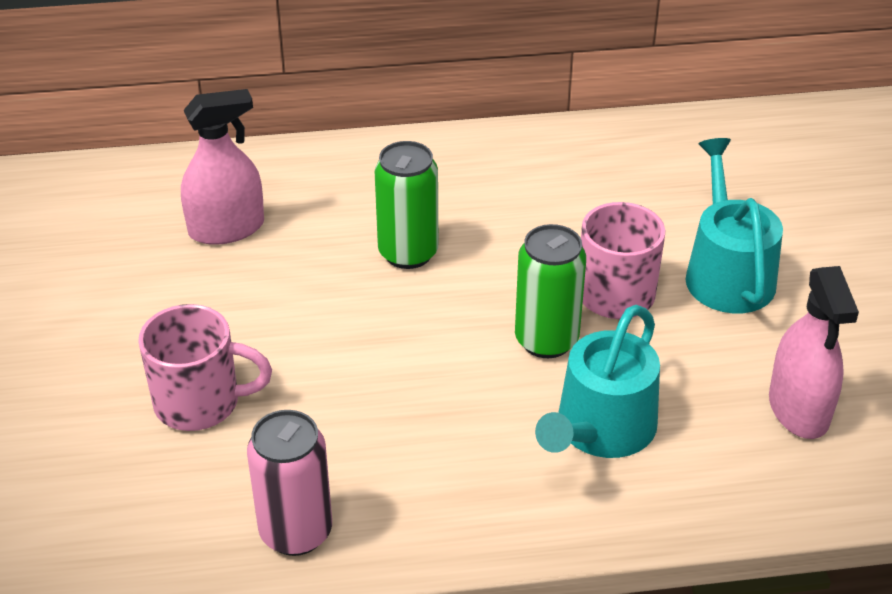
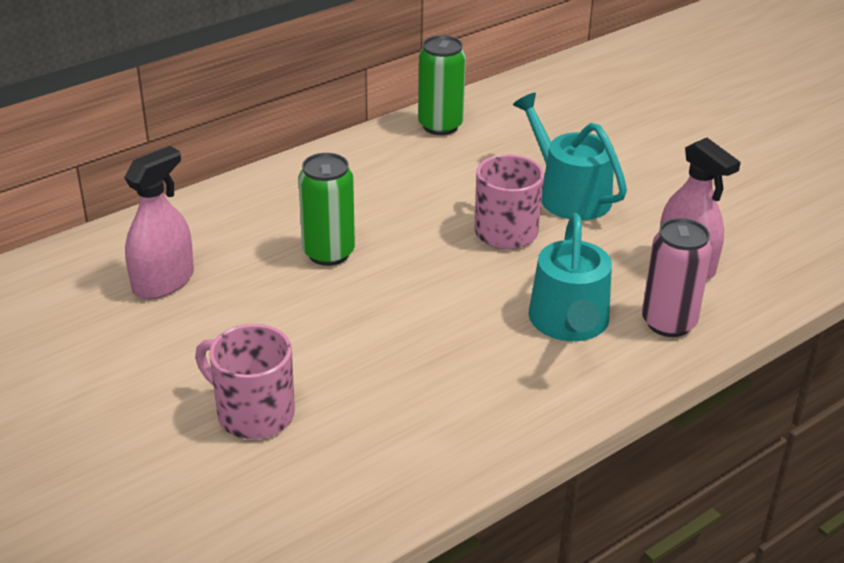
camera: 30 degrees left, 5 degrees down
pink mug [138,304,272,431] -> pink mug turned 120 degrees counterclockwise [195,324,295,439]
pink can [247,410,332,556] -> pink can moved to [642,218,712,337]
green can [515,224,586,358] -> green can moved to [418,35,466,135]

